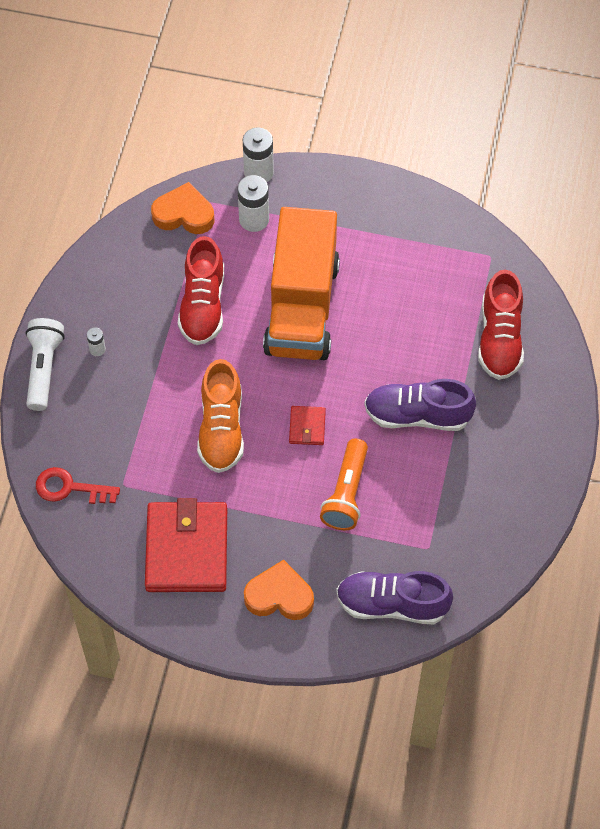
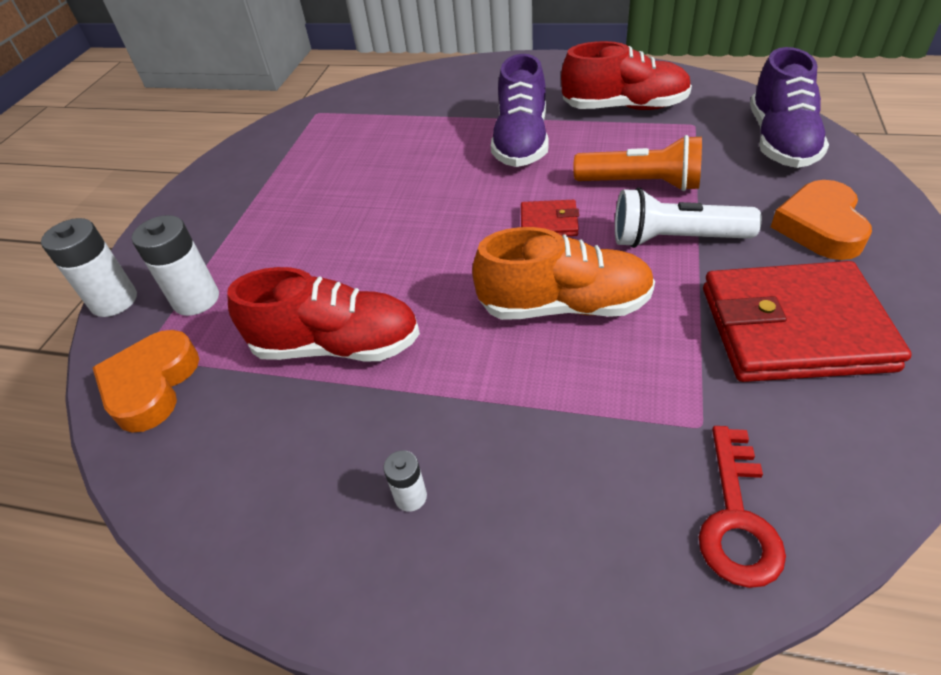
camera: 85 degrees left, 15 degrees down
white flashlight [26,318,65,411] -> white flashlight moved to [615,188,762,248]
orange truck [263,207,340,360] -> none
red shoe [478,270,524,380] -> red shoe moved to [561,41,692,110]

